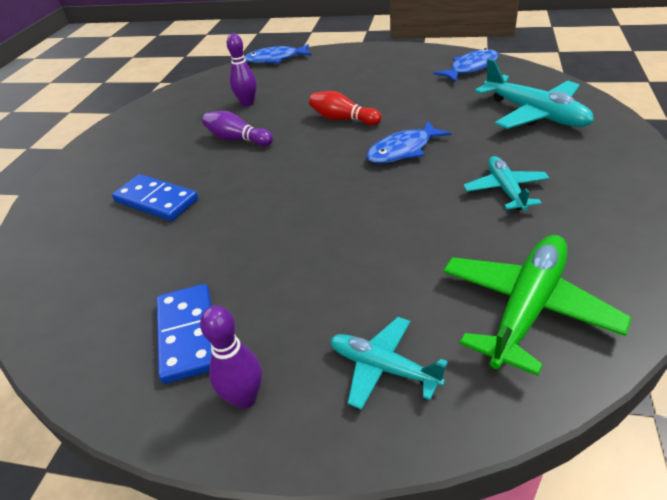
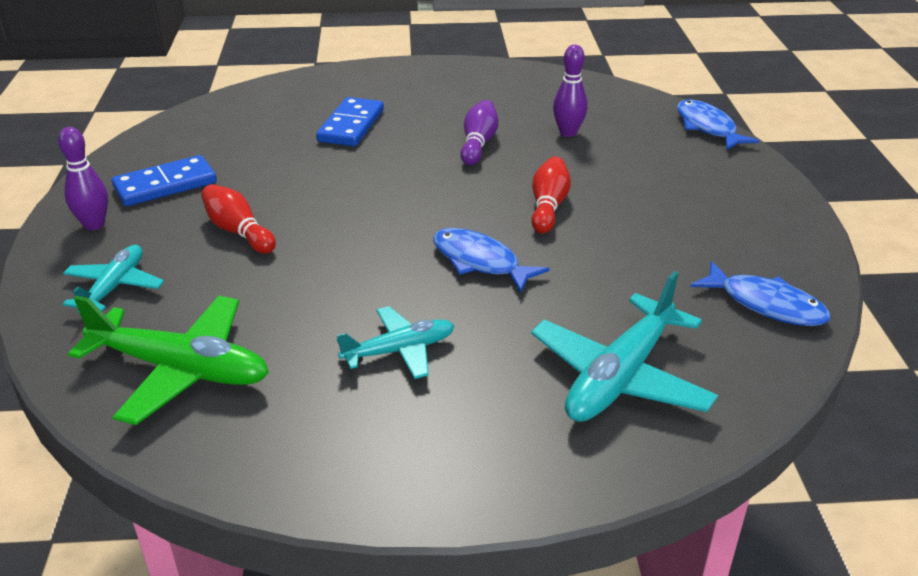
camera: 70 degrees right, 5 degrees down
none -> red bowling pin [201,184,276,254]

